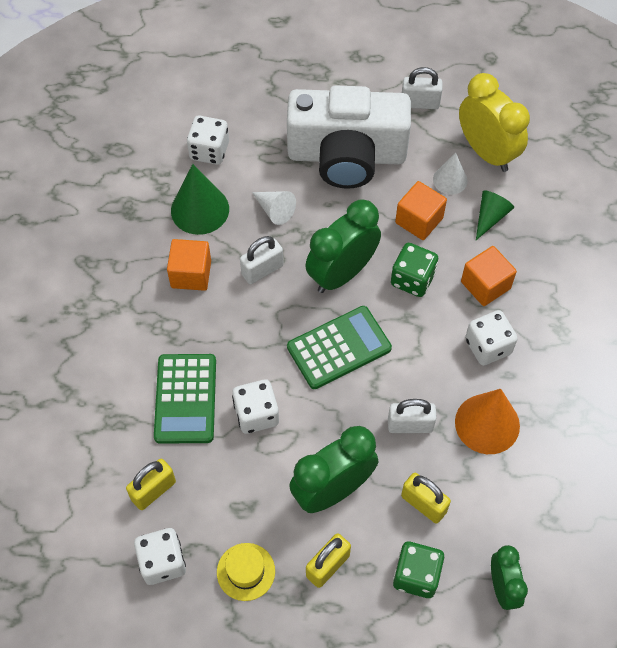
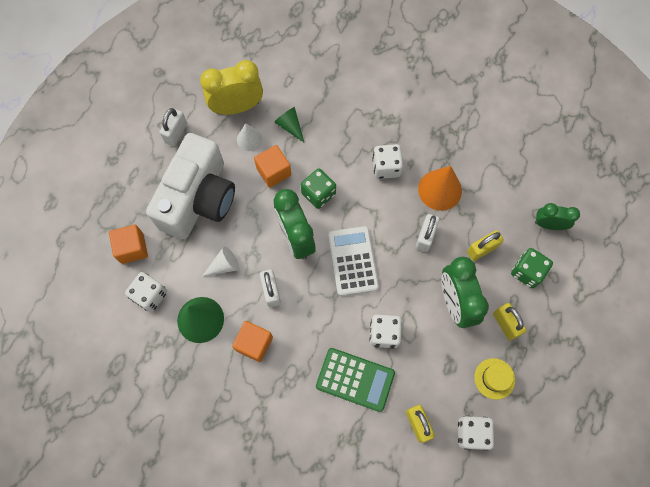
camera: 70 degrees left, 10 degrees up
green calculator [287,306,392,389] -> white calculator [328,226,379,296]
orange cube [461,246,517,306] -> orange cube moved to [109,225,148,264]

